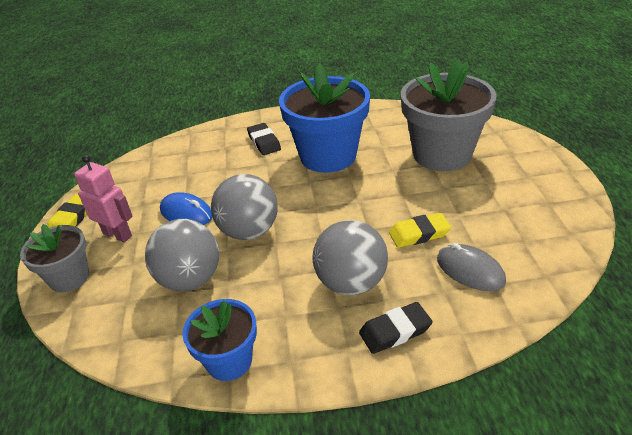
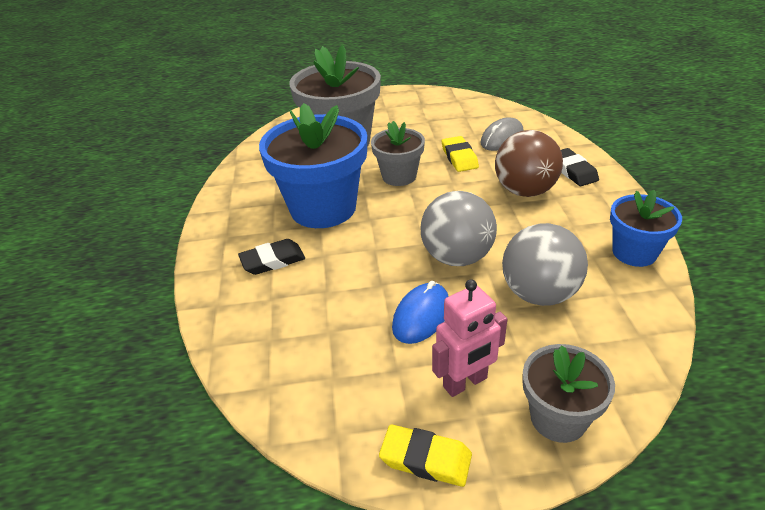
camera: 90 degrees left, 0 degrees up
pink robot [74,155,133,242] -> pink robot turned 150 degrees counterclockwise [432,279,507,397]
grey ball [313,220,388,295] -> brown ball [495,130,563,197]
none -> grey flower pot [371,121,425,186]

